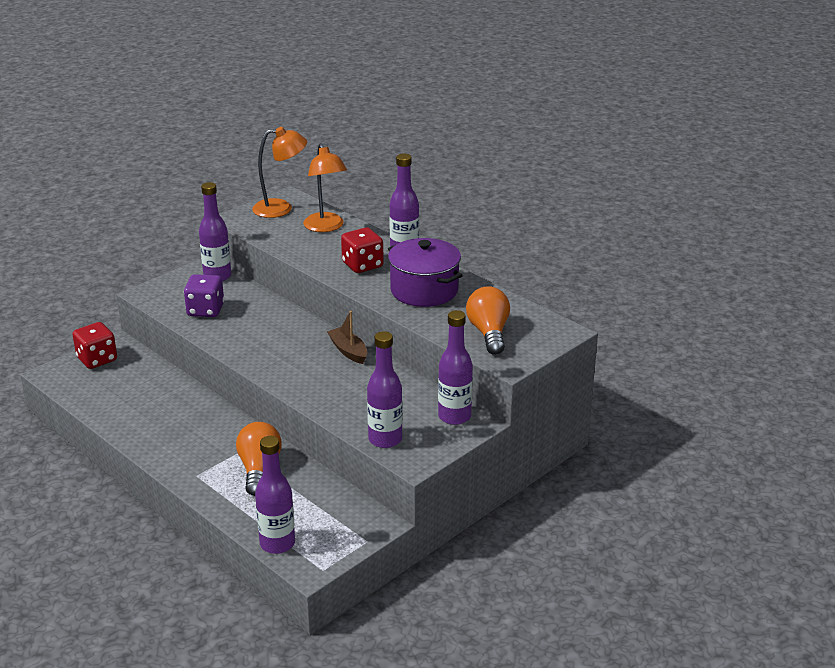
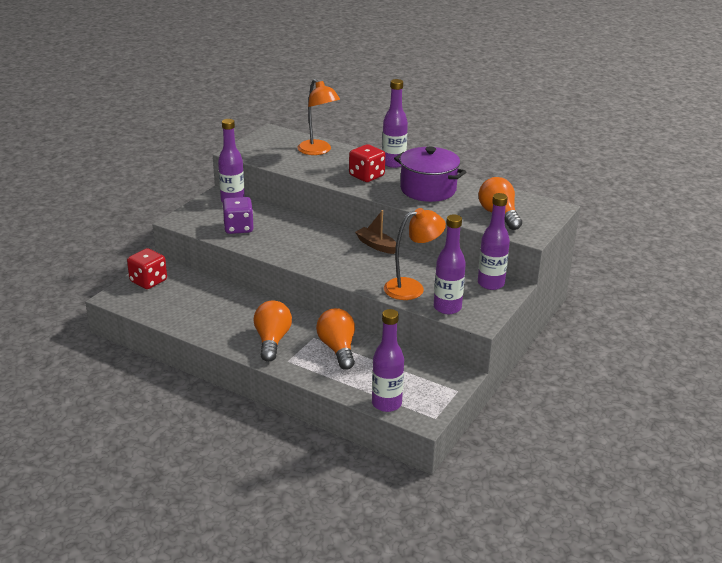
camera: 15 degrees left, 0 degrees up
orange lamp [252,127,307,218] -> orange lamp moved to [384,208,446,300]
none -> orange light bulb [254,301,292,362]

